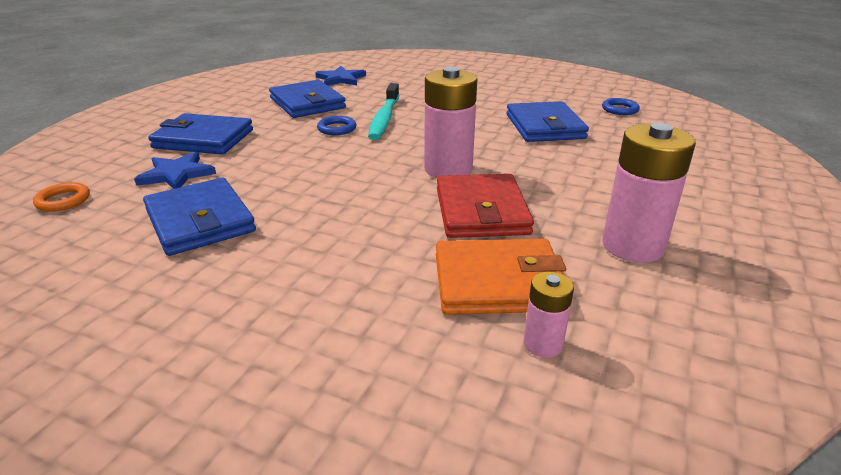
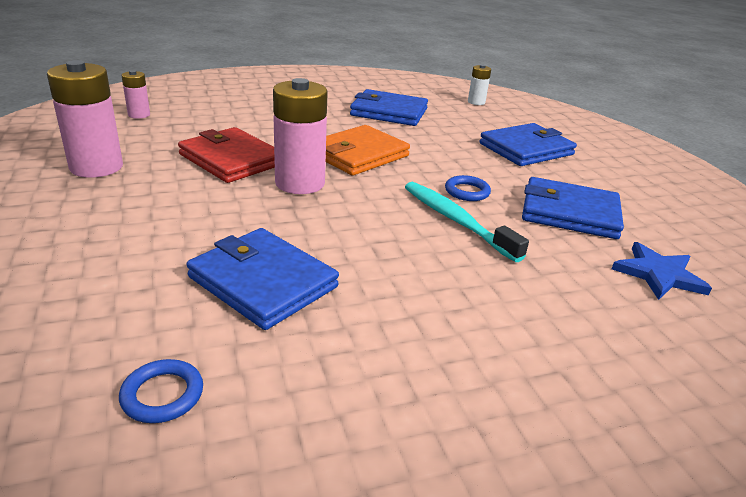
camera: 135 degrees right, 0 degrees up
orange ring [33,182,90,212] -> white battery [468,64,491,105]
blue star [134,151,216,189] -> none
orange wallet [436,239,566,315] -> orange wallet moved to [326,125,410,175]

